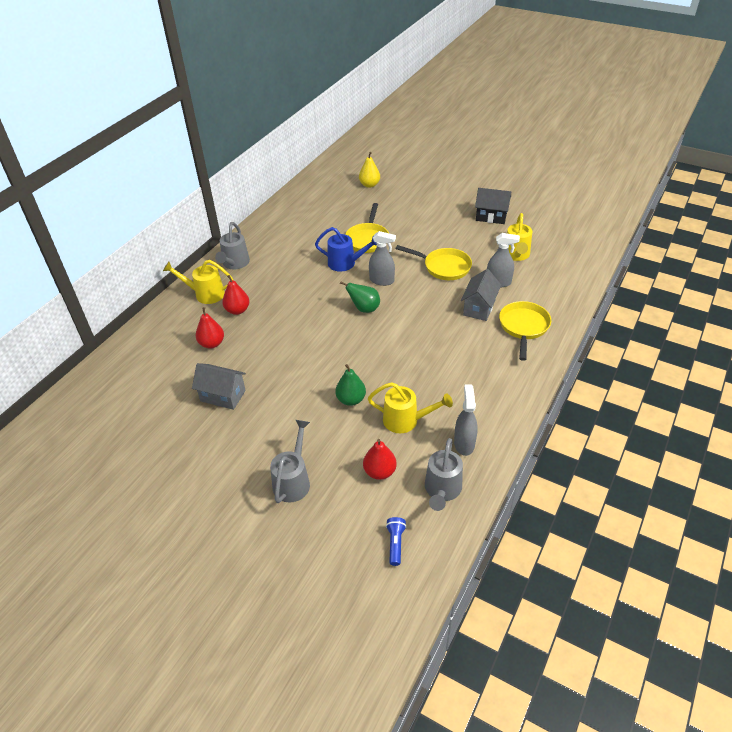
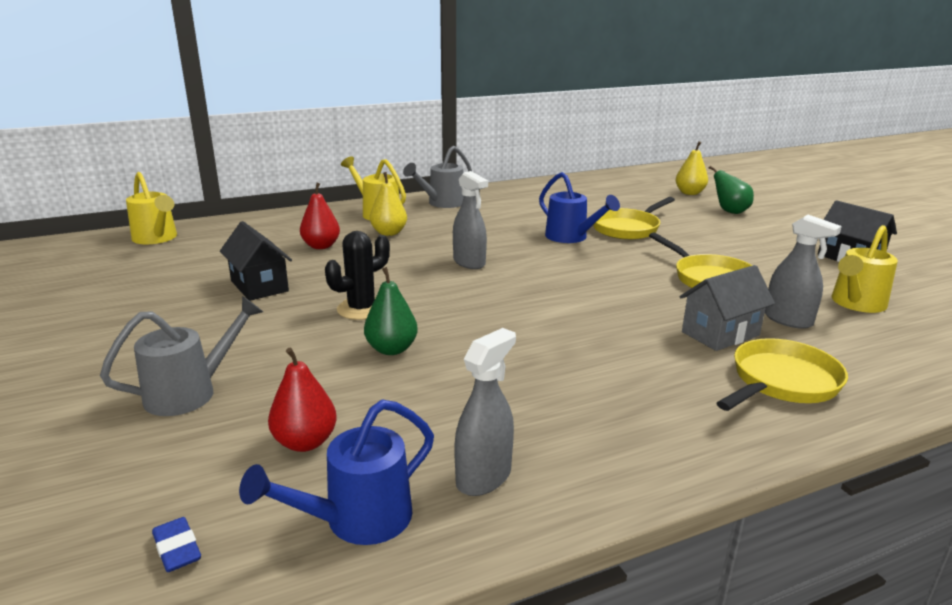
camera: 35 degrees right, 20 degrees down
grey house [192,363,246,410] -> black house [220,221,292,301]
red pear [222,275,249,315] -> yellow pear [370,172,407,236]
green pear [340,281,380,313] -> green pear moved to [709,166,754,214]
yellow watering can [368,382,453,433] -> yellow watering can moved to [126,172,177,244]
grey spray bottle [369,231,396,286] -> grey spray bottle moved to [453,171,488,269]
blue flashlight [386,517,406,566] -> blue eraser [152,517,201,572]
grey watering can [425,438,463,511] -> blue watering can [239,399,434,545]
none -> black cactus [325,231,390,320]

